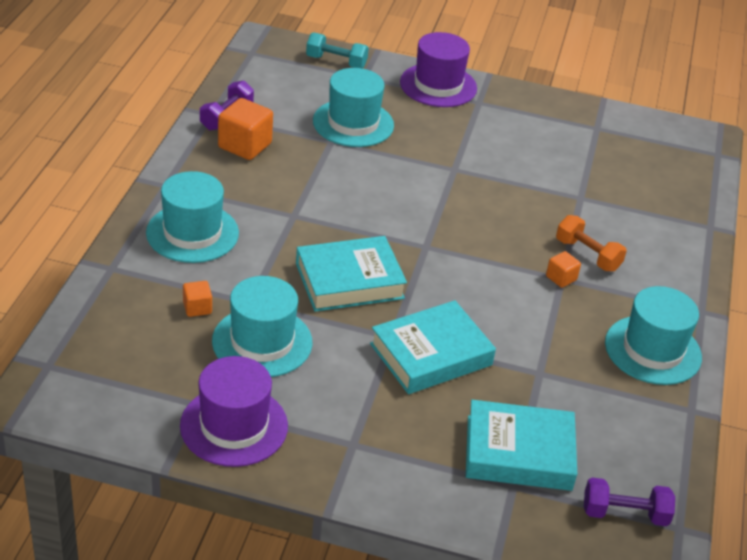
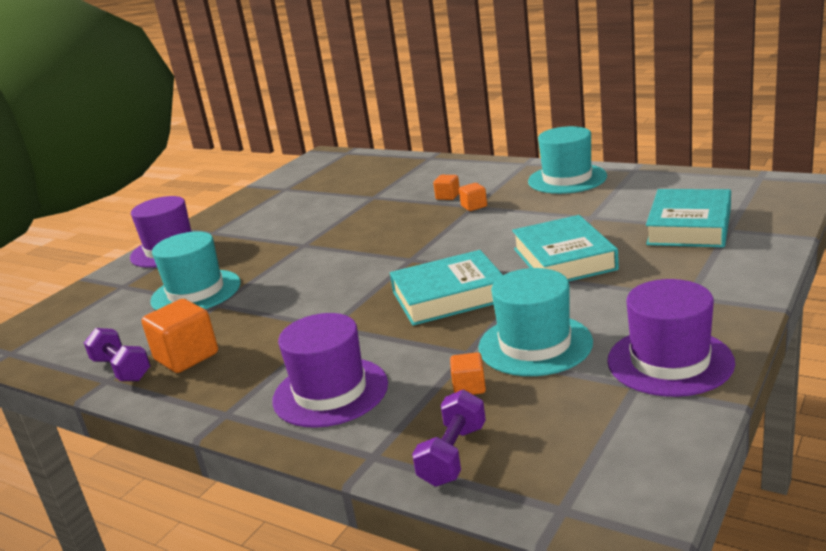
camera: 65 degrees left, 15 degrees down
turquoise hat [146,171,239,263] -> purple hat [272,313,388,428]
turquoise book [296,236,407,312] -> turquoise book turned 75 degrees clockwise [390,250,503,326]
turquoise dumbbell [306,33,369,68] -> none
orange dumbbell [556,215,627,272] -> orange cube [433,175,460,200]
purple dumbbell [584,478,675,526] -> purple dumbbell moved to [412,390,486,487]

